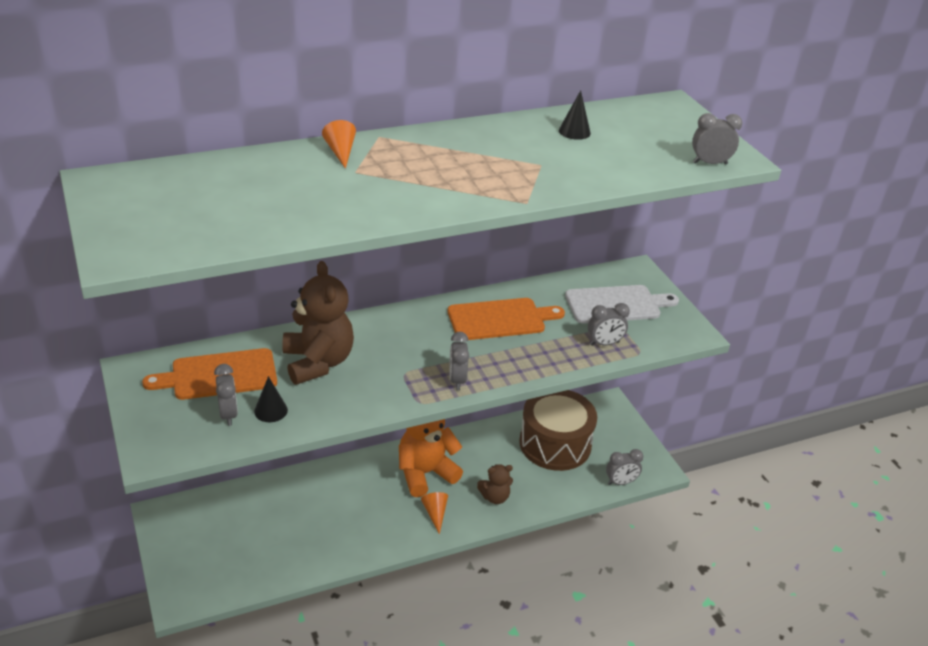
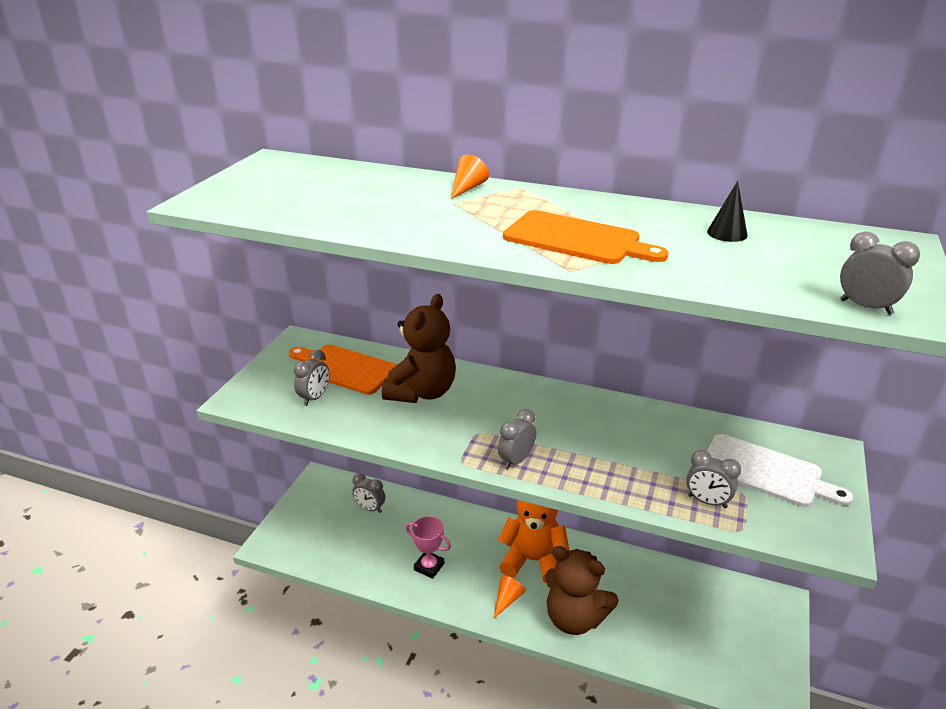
camera: 45 degrees right, 5 degrees down
black cone [254,376,288,422] -> none
orange cutting board [448,298,565,340] -> orange cutting board moved to [503,210,668,264]
brown teddy bear [477,465,513,504] -> brown teddy bear [545,546,619,635], size x1.89
brown drum [519,390,597,471] -> none
grey clock [606,449,643,485] -> grey clock moved to [352,473,385,513]
none -> pink trophy [405,516,451,579]

